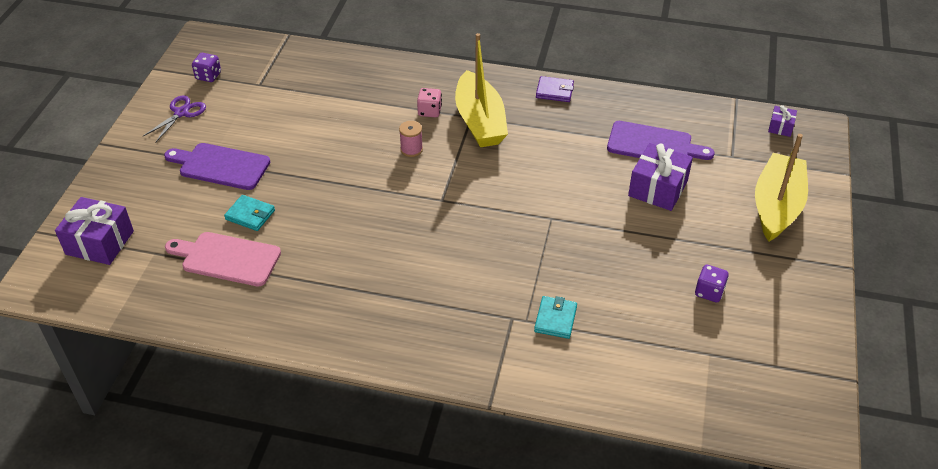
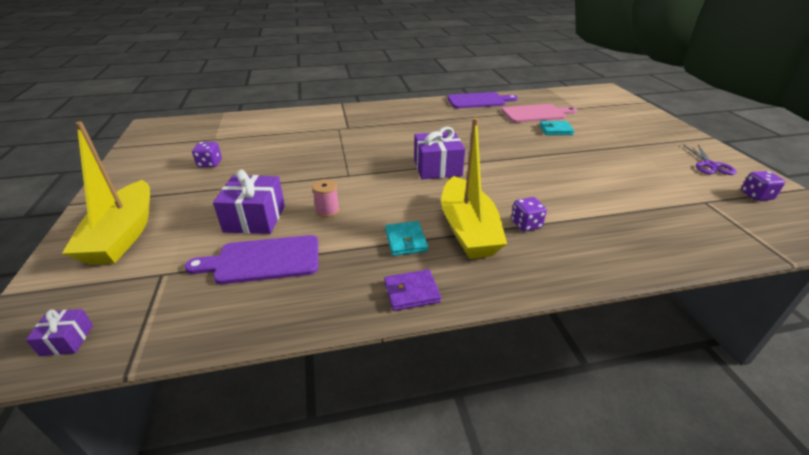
camera: 155 degrees right, 10 degrees down
purple gift [55,197,134,265] -> purple gift moved to [414,127,465,179]
purple cutting board [164,143,270,190] -> purple cutting board moved to [447,92,518,108]
pink spool [399,121,423,157] -> pink spool moved to [312,179,340,218]
pink dice [417,88,442,118] -> purple dice [511,197,547,232]
yellow boat [455,33,508,147] -> yellow boat turned 150 degrees counterclockwise [441,118,507,259]
turquoise wallet [534,296,577,339] -> turquoise wallet moved to [385,221,428,256]

